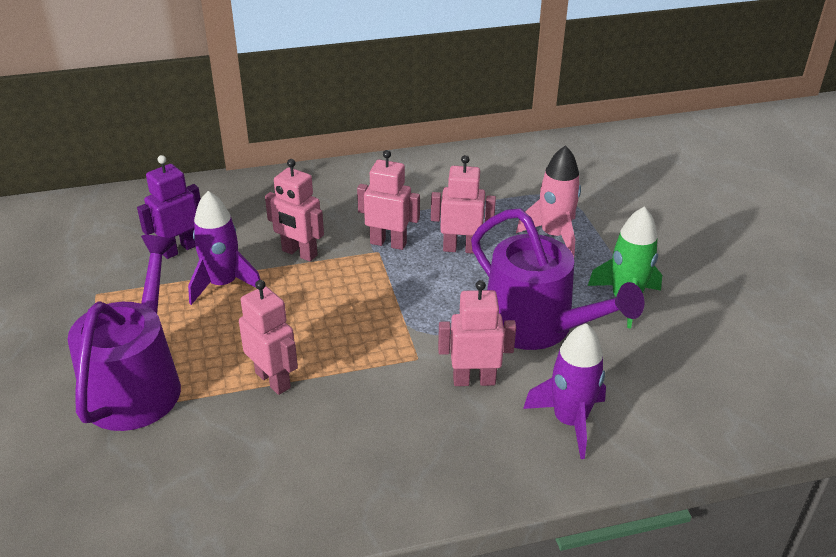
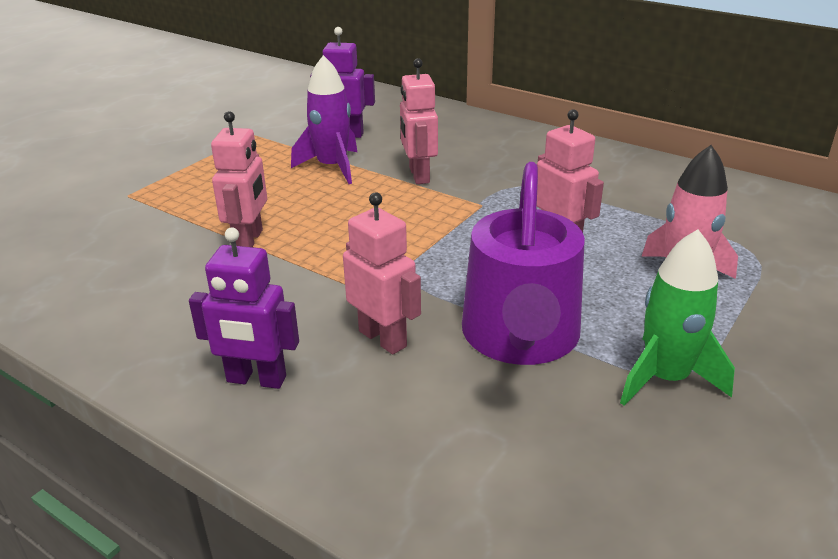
camera: 50 degrees right, 5 degrees down
purple watering can [67,235,181,431] -> none
pink robot [357,150,420,250] -> none
purple rocket [523,323,606,459] -> none
none -> purple robot [189,227,299,389]

